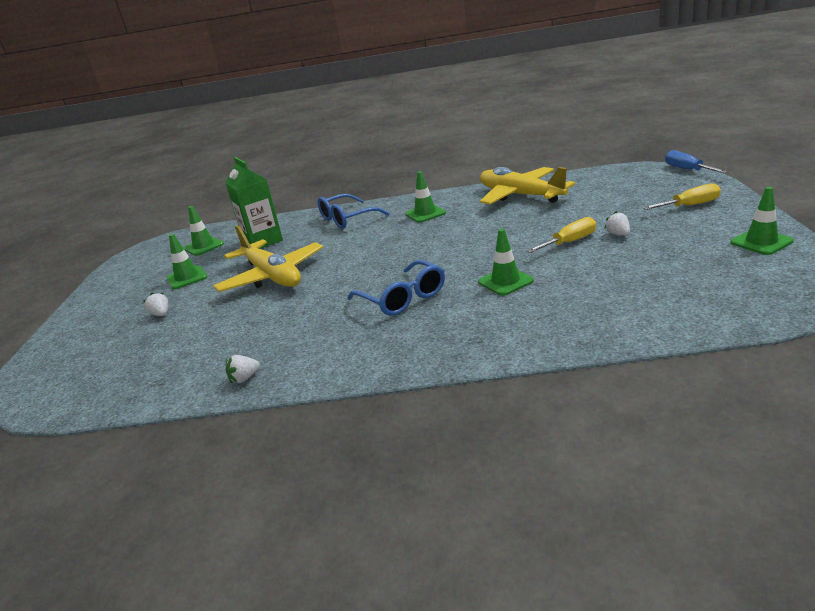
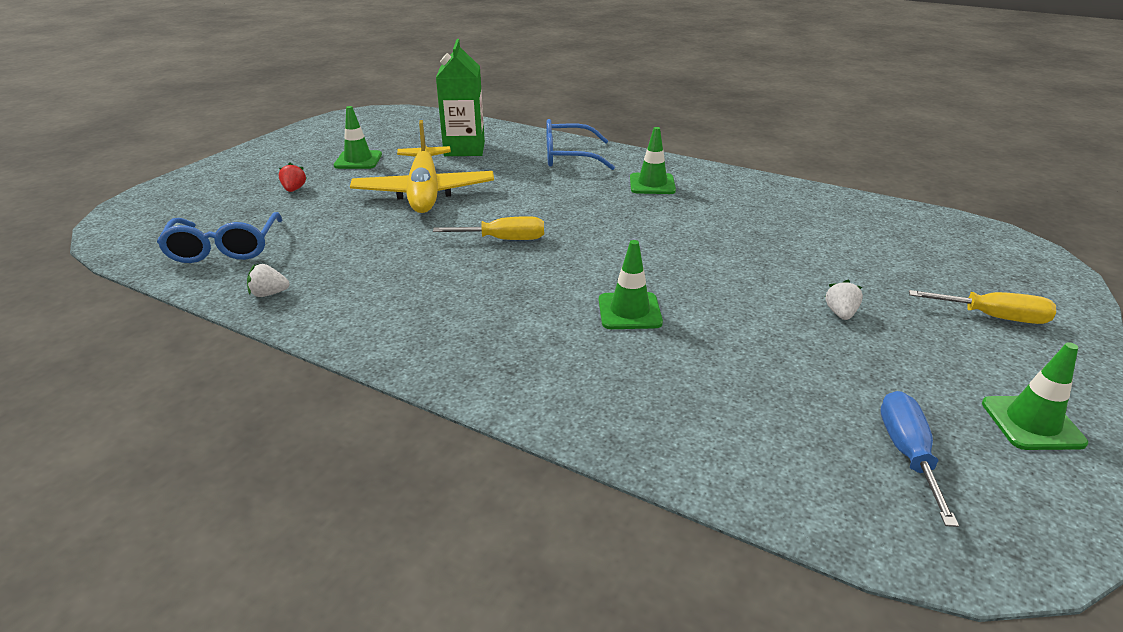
camera: 25 degrees right, 5 degrees up
white strawberry [143,292,169,316] -> red strawberry [279,162,306,192]
green traffic cone [184,206,224,256] -> none
blue glasses [348,260,445,316] -> blue glasses moved to [157,212,282,263]
yellow plane [480,167,575,204] -> none
yellow screwdriver [527,217,596,253] -> yellow screwdriver moved to [433,216,544,240]
blue screwdriver [665,150,728,173] -> blue screwdriver moved to [880,391,959,527]

